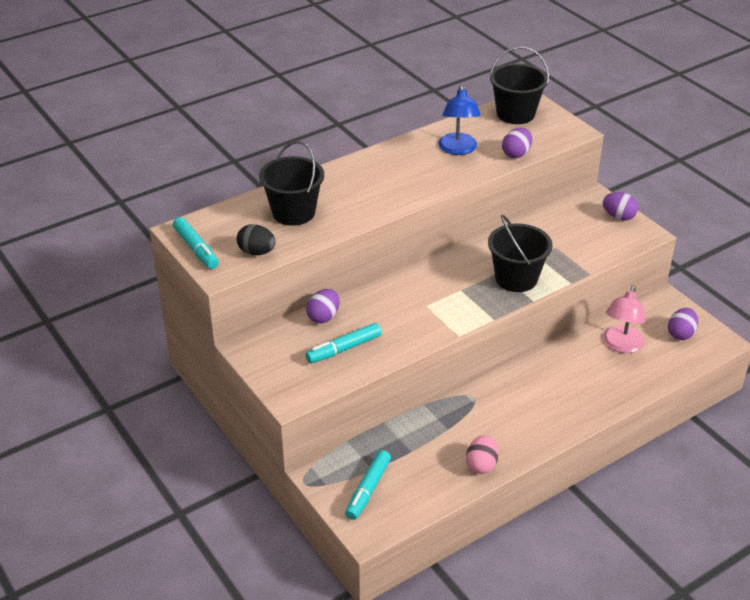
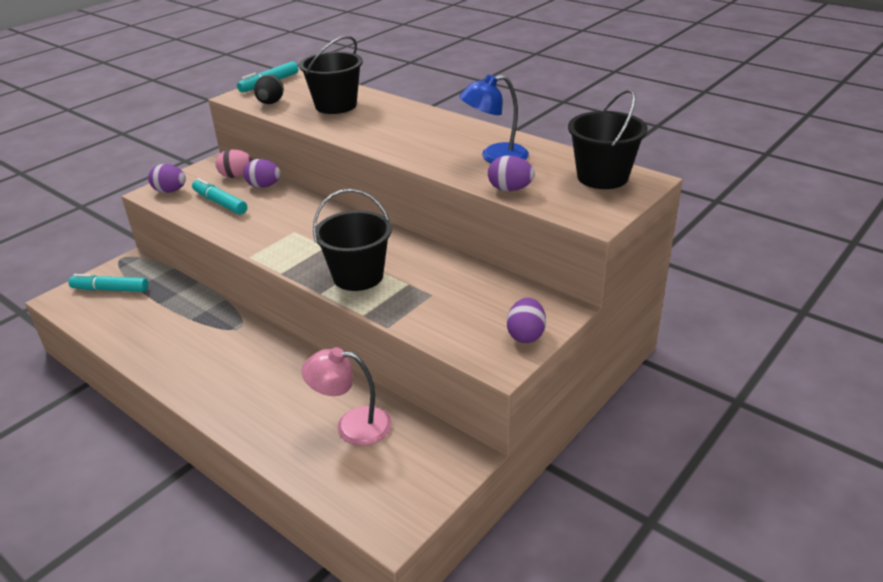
camera: 75 degrees right, 5 degrees down
pink egg [466,435,498,474] -> pink egg moved to [216,149,253,178]
purple egg [668,308,698,340] -> purple egg moved to [148,164,186,193]

